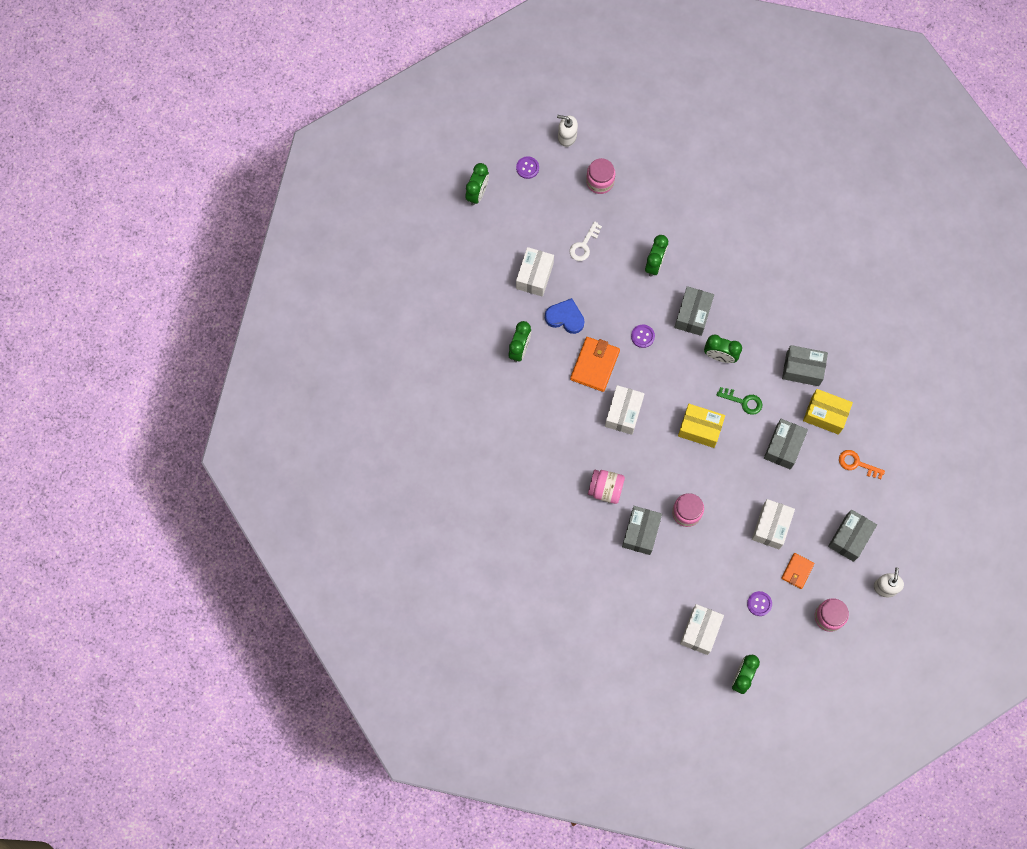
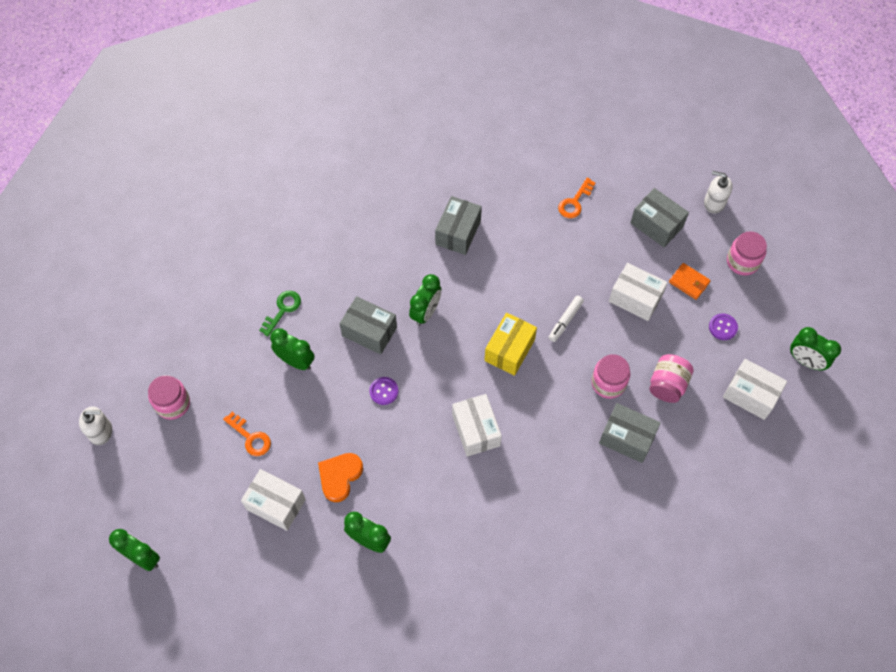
camera: 80 degrees left, 10 degrees down
purple button [516,156,539,179] -> none
blue heart [545,298,584,334] -> orange heart [318,453,363,502]
white soap dispenser [557,115,578,147] -> white soap dispenser turned 120 degrees counterclockwise [79,406,112,445]
white key [570,221,602,261] -> orange key [223,412,271,456]
orange wallet [570,337,620,392] -> none
pink jar [588,470,625,504] -> pink jar moved to [649,354,693,403]
white box [605,385,645,435] -> white box turned 45 degrees clockwise [452,394,502,457]
green key [716,387,762,415] -> green key moved to [259,291,301,336]
grey box [764,419,808,469] -> none
yellow box [803,389,853,435] -> none
none -> white marker [548,296,584,342]

